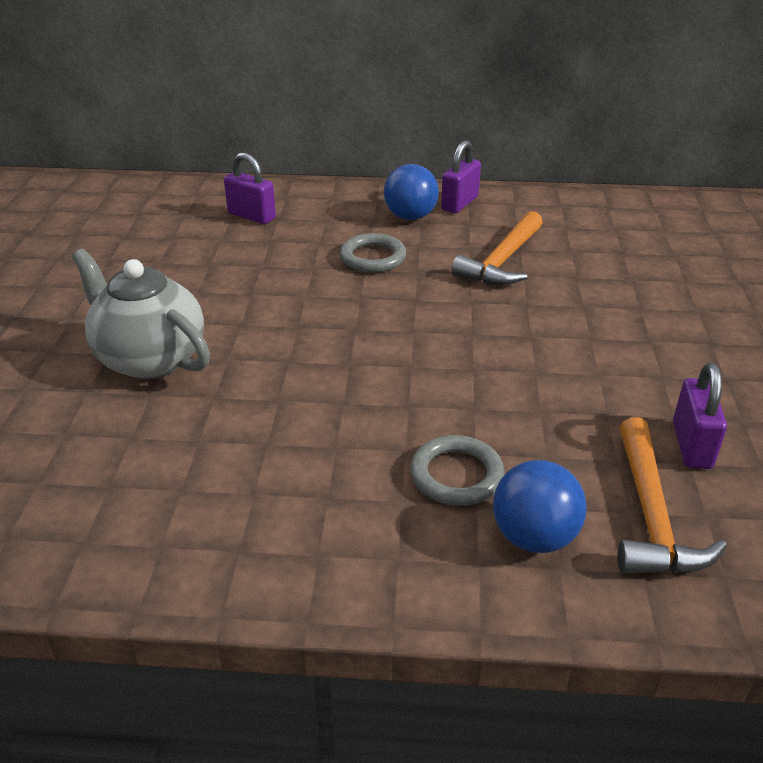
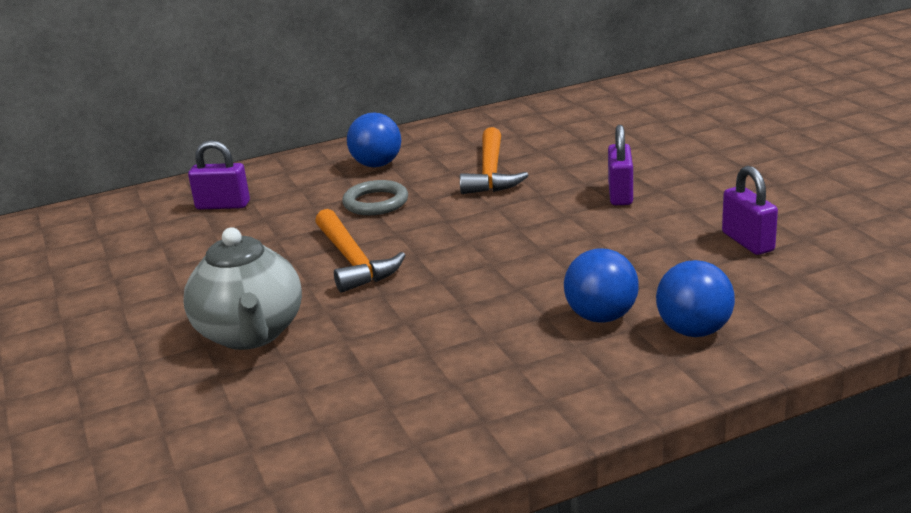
camera: 25 degrees left, 10 degrees down
grey teapot [72,249,210,379] -> grey teapot turned 120 degrees counterclockwise [183,227,302,350]
grey ring [410,435,505,506] -> blue ball [564,248,639,323]
purple padlock [441,140,481,213] -> purple padlock moved to [608,125,633,205]
orange hammer [617,417,727,574] -> orange hammer moved to [315,209,406,292]

